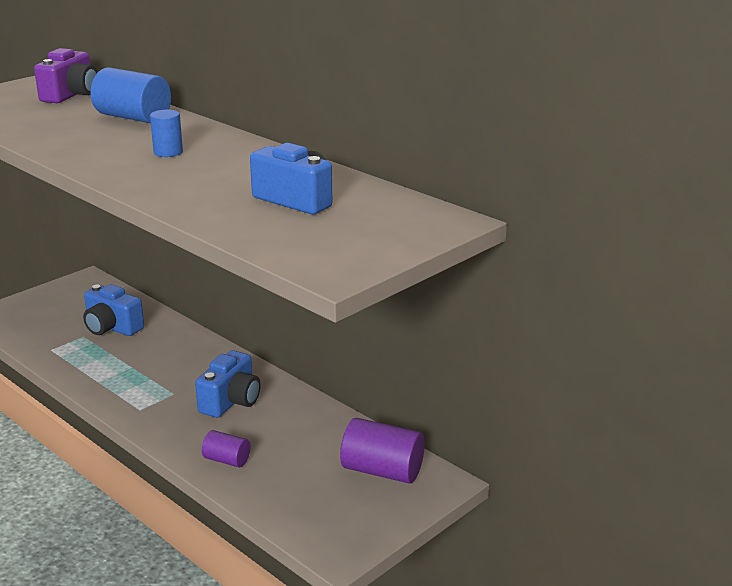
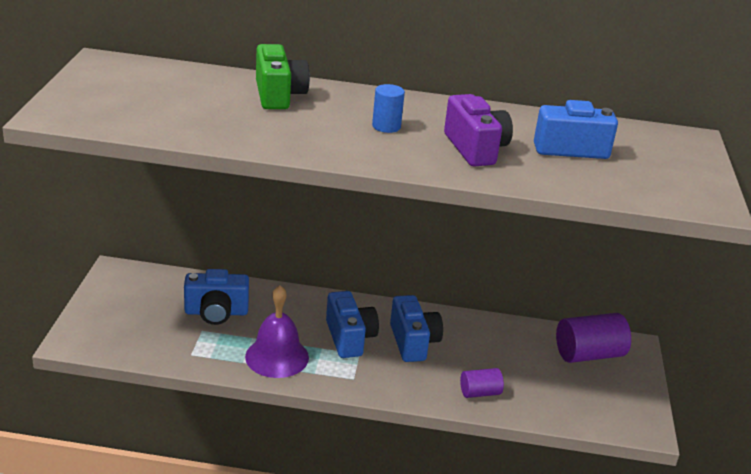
camera: 40 degrees left, 5 degrees up
purple camera [34,48,98,103] -> purple camera moved to [444,94,513,166]
blue cylinder [90,68,171,123] -> green camera [256,44,310,109]
none -> purple bell [245,285,309,378]
none -> blue camera [326,291,379,358]

